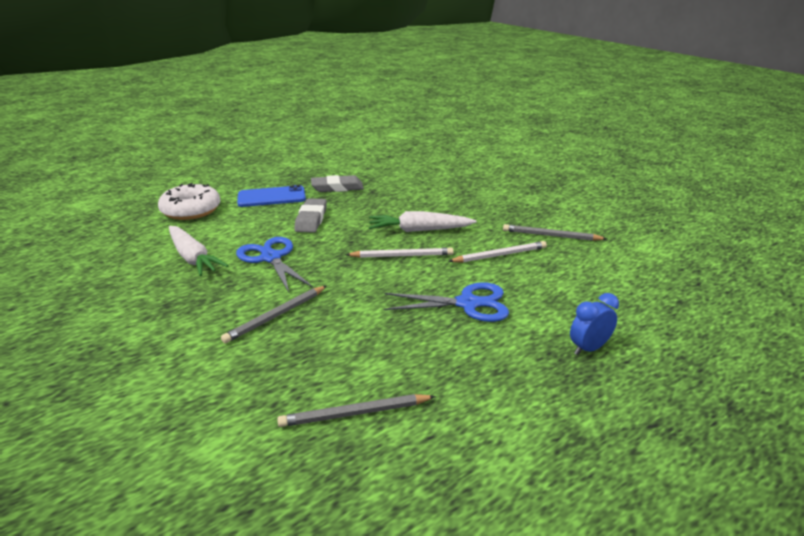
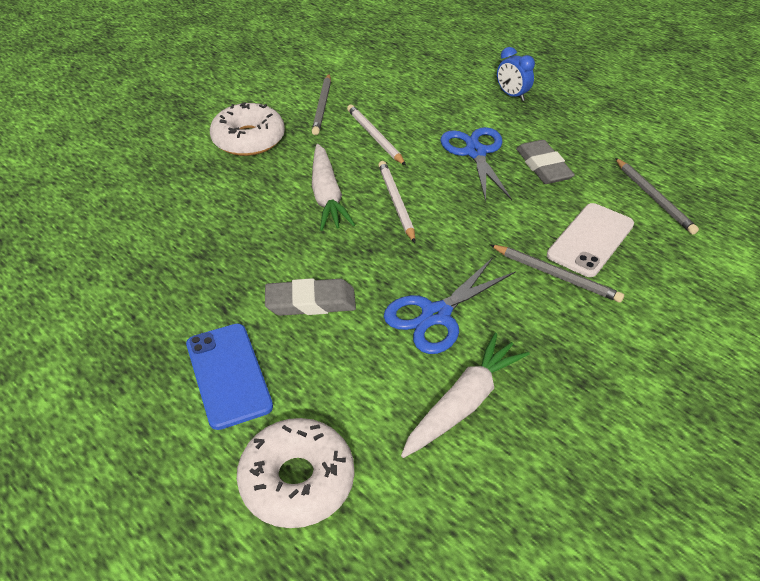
camera: 100 degrees left, 15 degrees up
grey eraser [311,175,364,192] -> grey eraser moved to [516,140,575,184]
none -> white donut [210,102,285,156]
none -> white phone [547,203,634,277]

